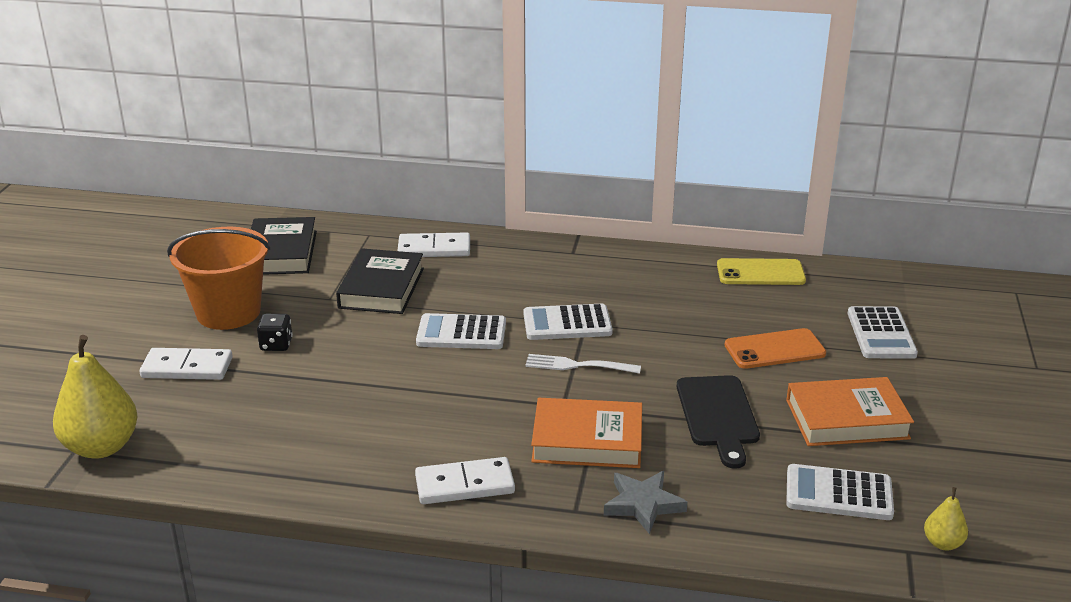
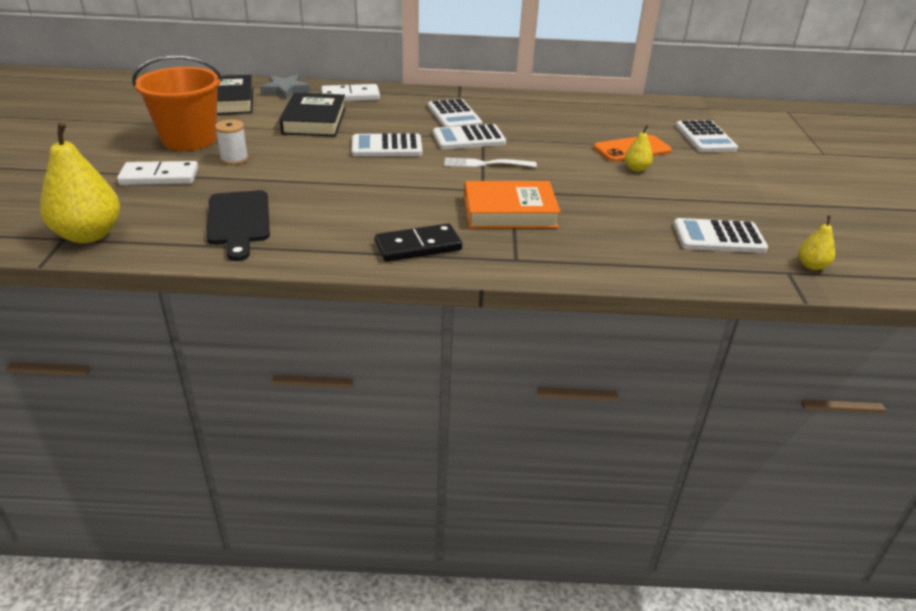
camera: 10 degrees left, 5 degrees up
black dice [257,314,293,351] -> white spool [215,120,249,165]
white domino [415,457,515,504] -> black domino [375,223,462,262]
grey star [604,471,687,534] -> grey star moved to [260,75,310,100]
black cutting board [677,375,760,469] -> black cutting board moved to [206,190,270,261]
yellow phone [717,258,806,285] -> none
orange book [786,377,914,446] -> none
none -> white calculator [428,99,483,127]
none -> yellow pear [625,125,653,172]

